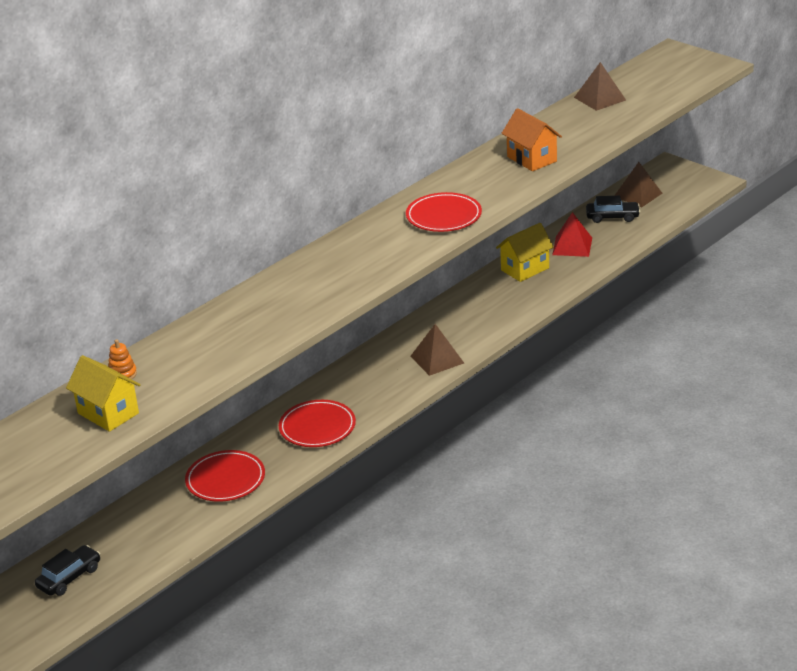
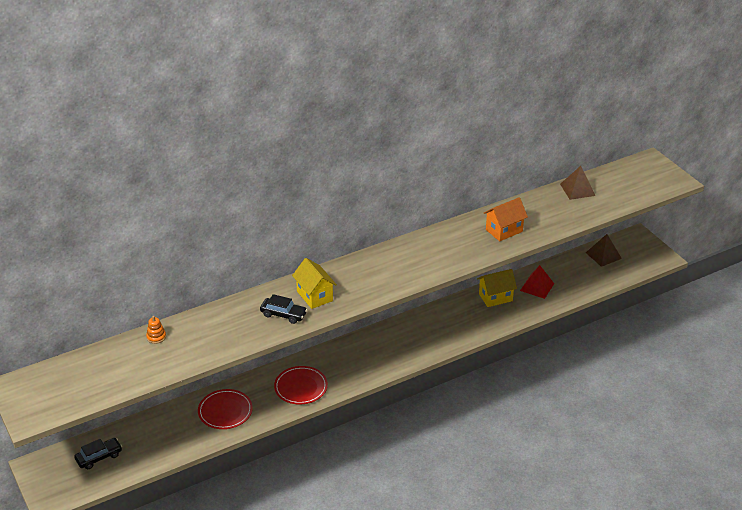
camera: 15 degrees right, 5 degrees up
yellow house [66,355,140,432] -> yellow house moved to [292,258,337,309]
red plate [406,192,482,232] -> none
brown pyramid [410,324,464,376] -> none
orange house [501,108,562,171] -> orange house turned 75 degrees clockwise [484,197,528,241]
black car [586,196,640,223] -> black car moved to [260,294,307,324]

